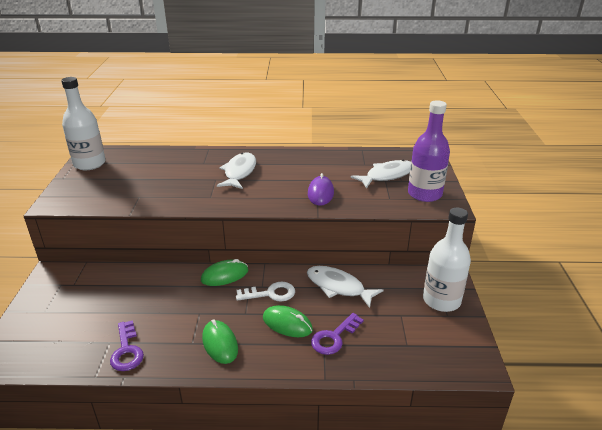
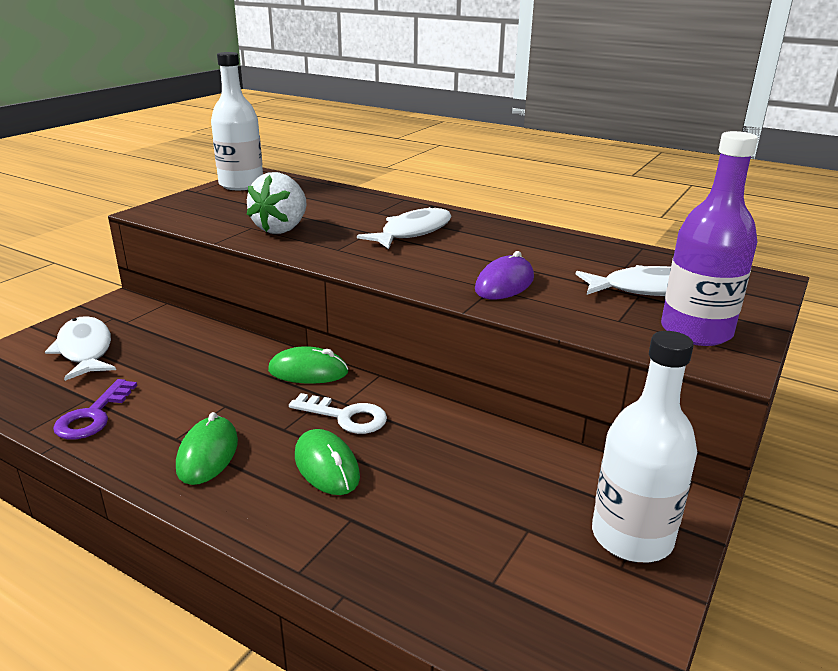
camera: 30 degrees right, 5 degrees down
white fish [307,266,383,308] -> white fish moved to [45,316,116,381]
purple key [311,313,364,355] -> none
none -> white strawberry [246,172,307,234]

